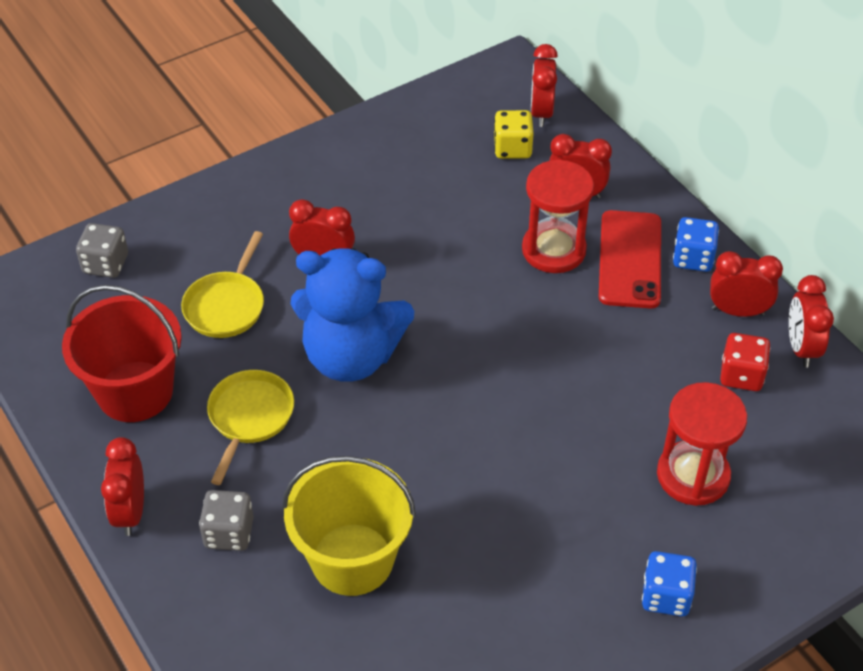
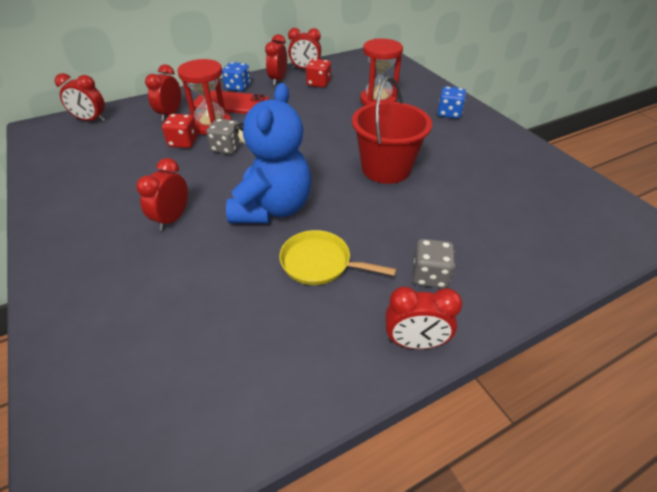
camera: 85 degrees left, 5 degrees down
red bucket [62,285,182,422] -> red bucket moved to [352,76,432,184]
grey dice [76,223,128,278] -> grey dice moved to [206,118,242,155]
yellow pan [181,231,264,338] -> none
yellow bucket [282,456,416,596] -> none
yellow dice [494,110,534,159] -> none
none -> red dice [162,114,198,148]

